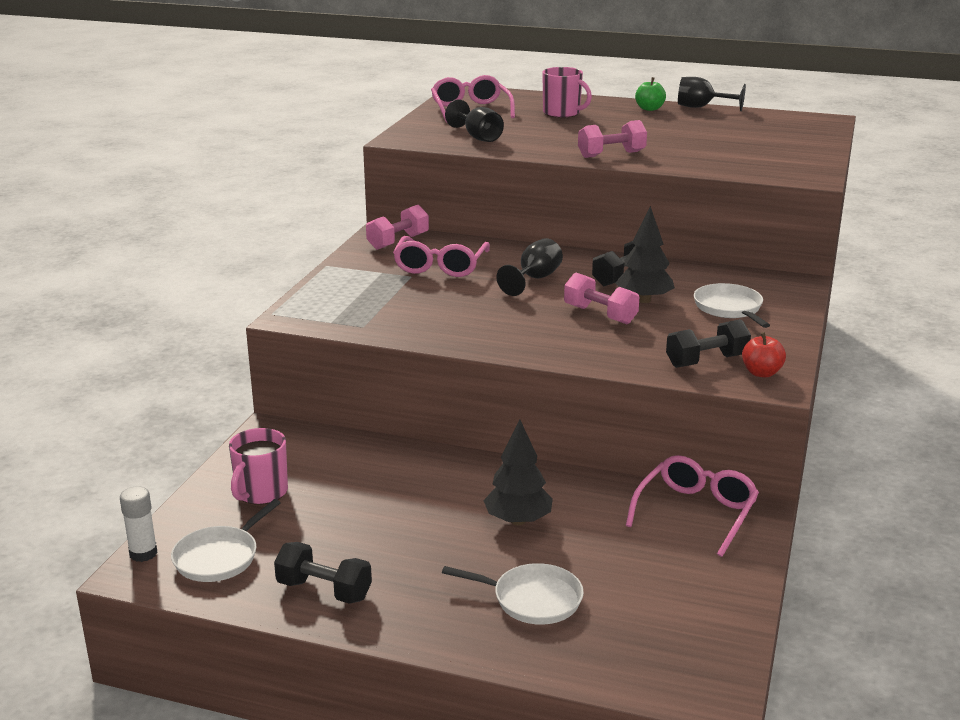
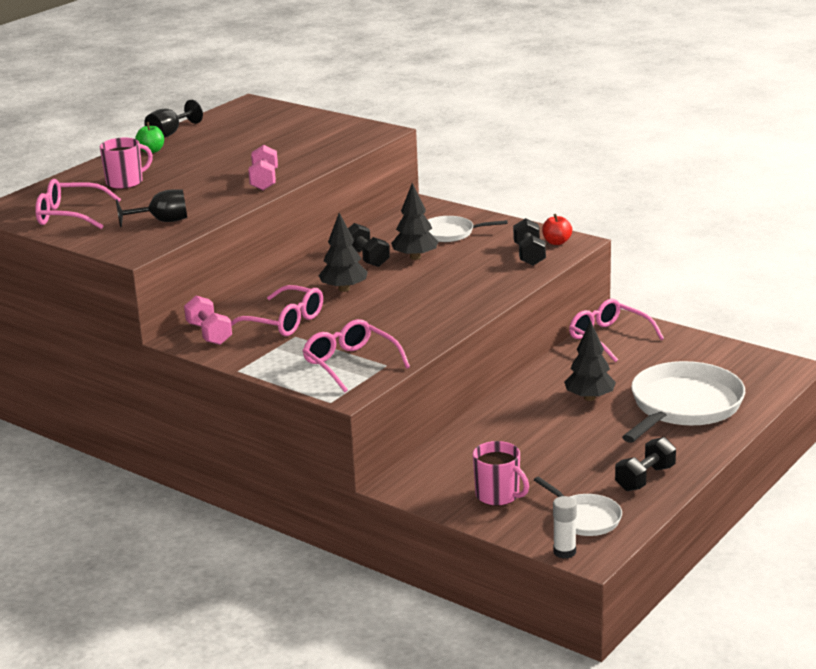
camera: 70 degrees left, 0 degrees up
white pan [442,563,584,625] -> white pan [622,361,745,443], size x1.88
black goblet [497,238,563,296] -> black tree [319,213,368,292]
pink dumbbell [564,273,639,324] -> none
none -> pink glasses [302,319,410,392]

